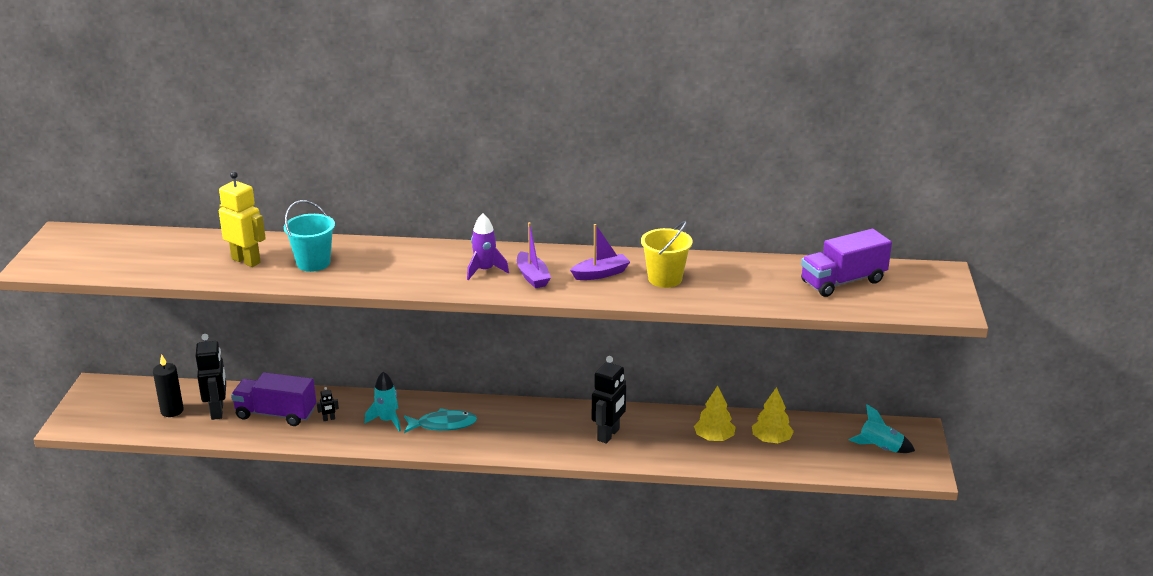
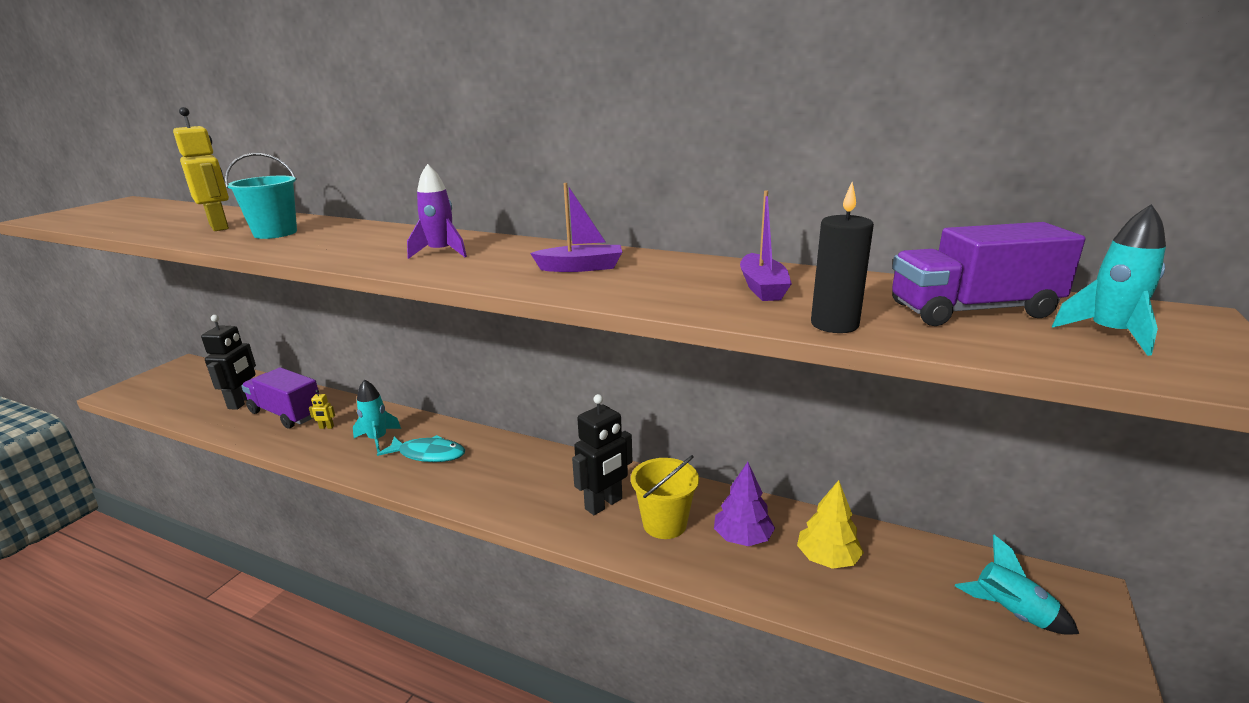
camera: 20 degrees right, 5 degrees down
black candle [153,354,184,417] -> black candle moved to [811,182,874,333]
black robot [317,387,339,421] -> yellow robot [309,390,335,429]
purple boat [517,222,551,288] -> purple boat moved to [740,191,792,301]
yellow bucket [641,221,693,288] -> yellow bucket moved to [631,455,699,539]
yellow tree [694,385,736,441] -> purple tree [714,462,775,546]
none -> turquoise rocket [1052,204,1166,356]

